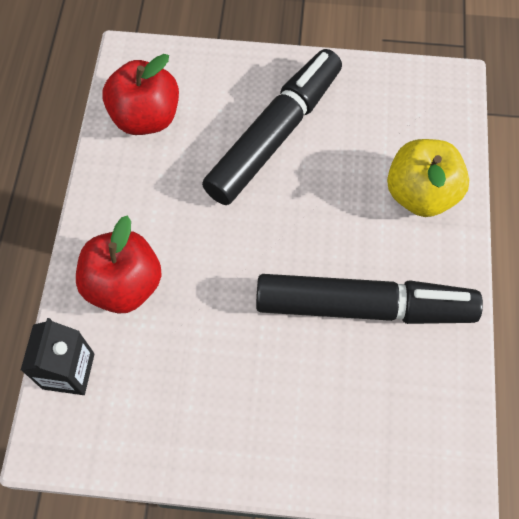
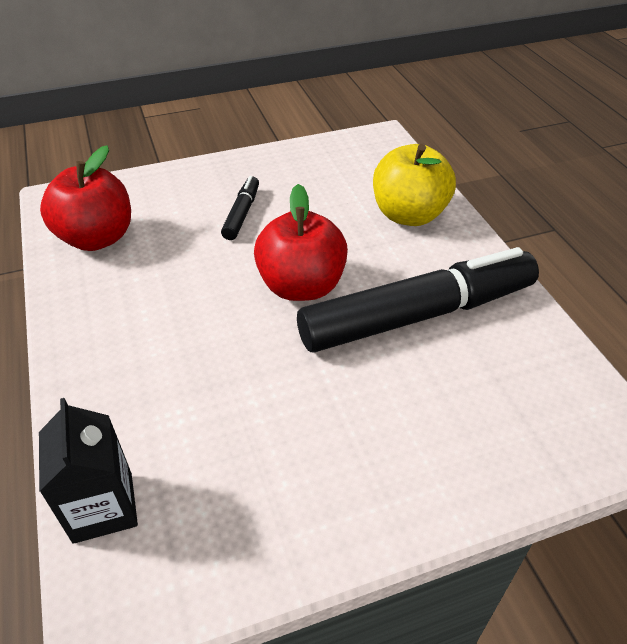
camera: 25 degrees left, 20 degrees down
red apple [76,216,162,314] -> red apple moved to [254,184,348,301]
black marker [202,49,342,205] -> black marker [221,176,259,240], size x0.43

